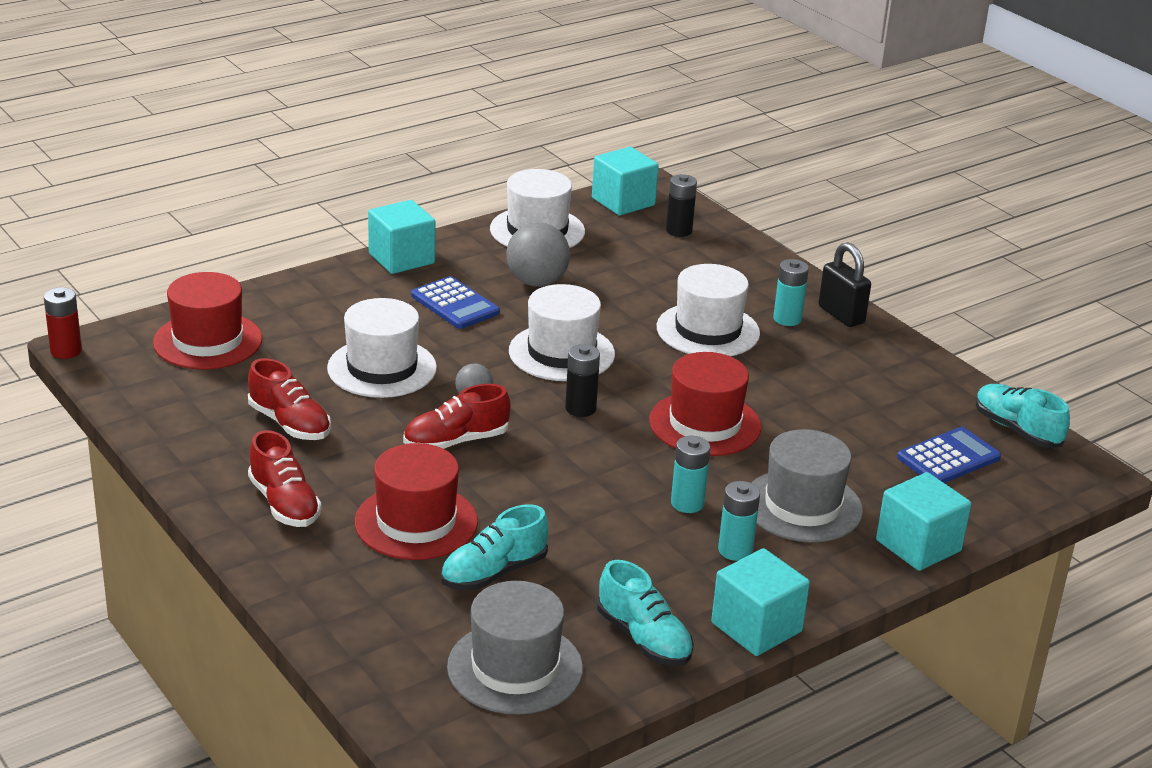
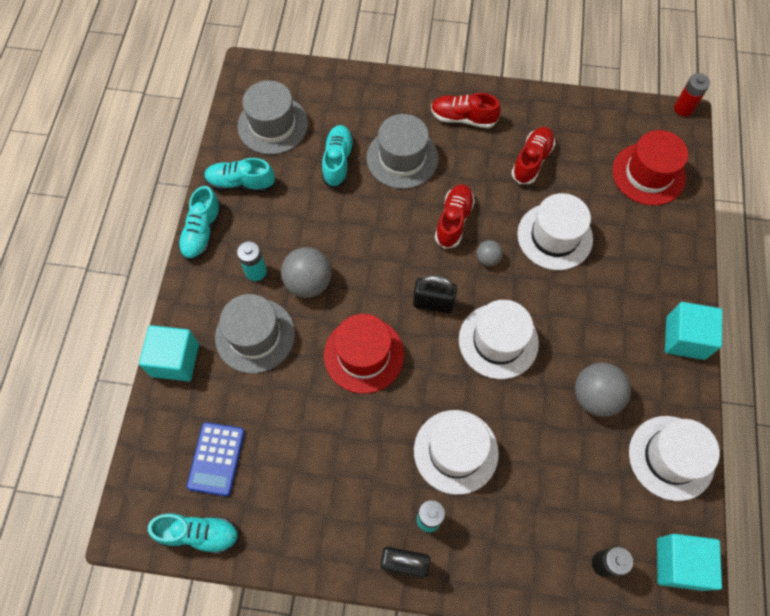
camera: 135 degrees right, 35 degrees up
red shoe [248,358,331,440] -> red shoe turned 120 degrees clockwise [511,127,555,184]
red hat [355,443,478,560] -> grey hat [367,114,438,189]
blue calculator [411,276,500,329] -> none
black battery [565,344,600,417] -> black padlock [413,275,457,313]
turquoise battery [671,436,711,513] -> grey ball [281,247,332,298]
turquoise cube [711,548,810,656] -> turquoise shoe [178,186,222,261]

